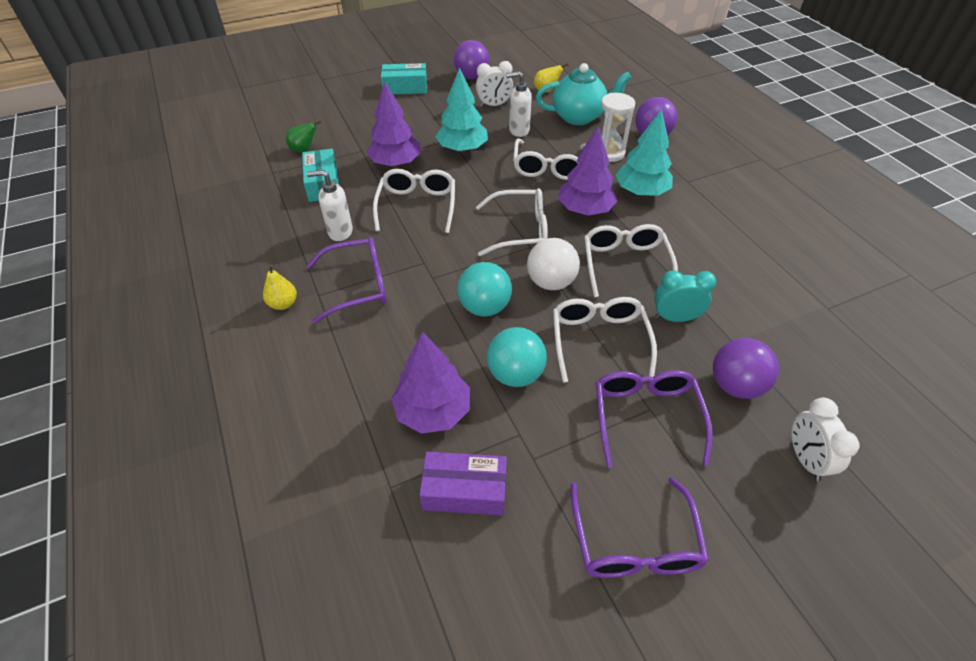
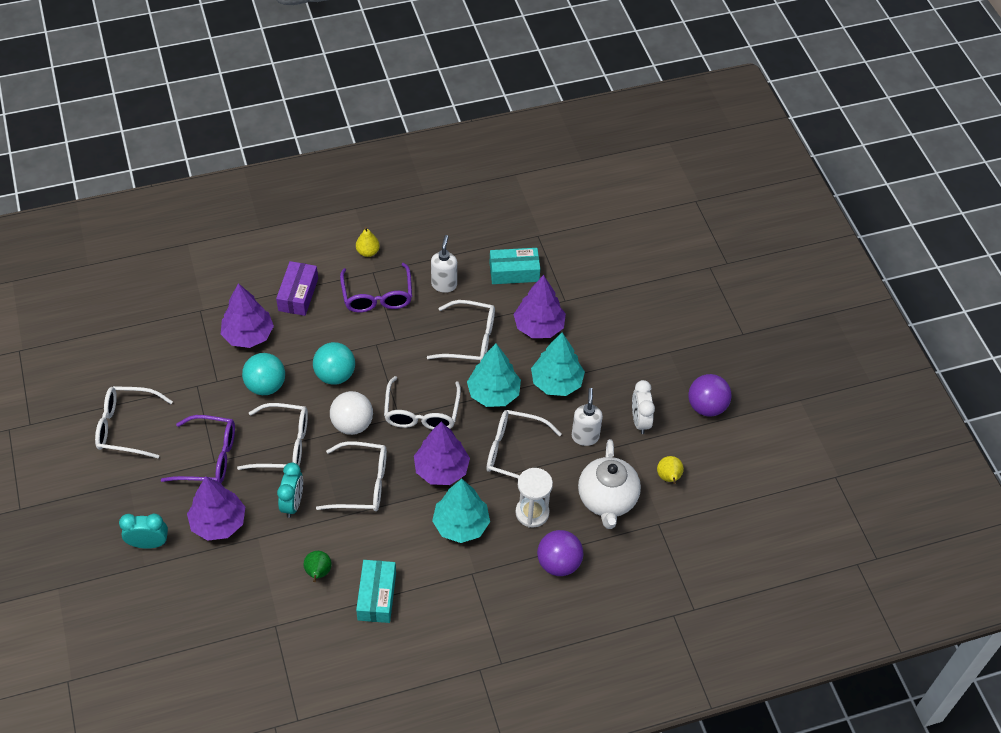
camera: 95 degrees right, 5 degrees up
green pear [286,121,321,152] -> green pear moved to [304,551,332,582]
turquoise box [381,63,427,94] -> turquoise box moved to [356,560,396,623]
purple box [419,451,507,516] -> purple box moved to [276,261,318,316]
turquoise teapot [536,63,632,125] -> white teapot [578,439,641,529]
purple glasses [571,477,709,578] -> white glasses [95,386,173,458]
purple ball [713,338,779,399] -> purple tree [187,476,245,541]
white clock [791,398,859,481] -> turquoise clock [119,514,168,549]
none -> turquoise tree [467,344,521,407]

